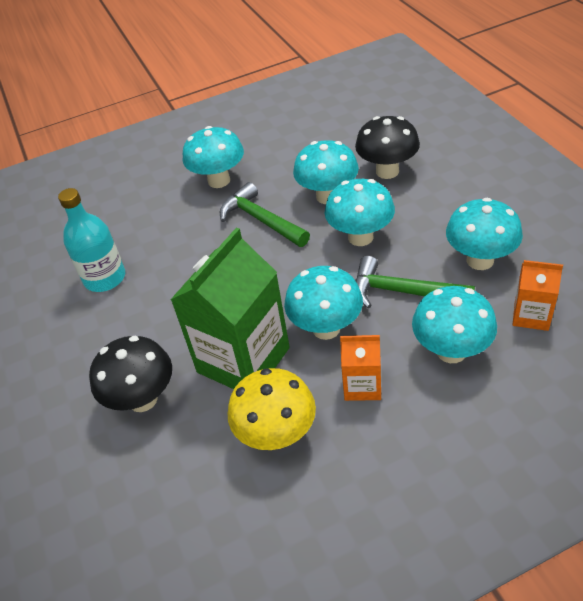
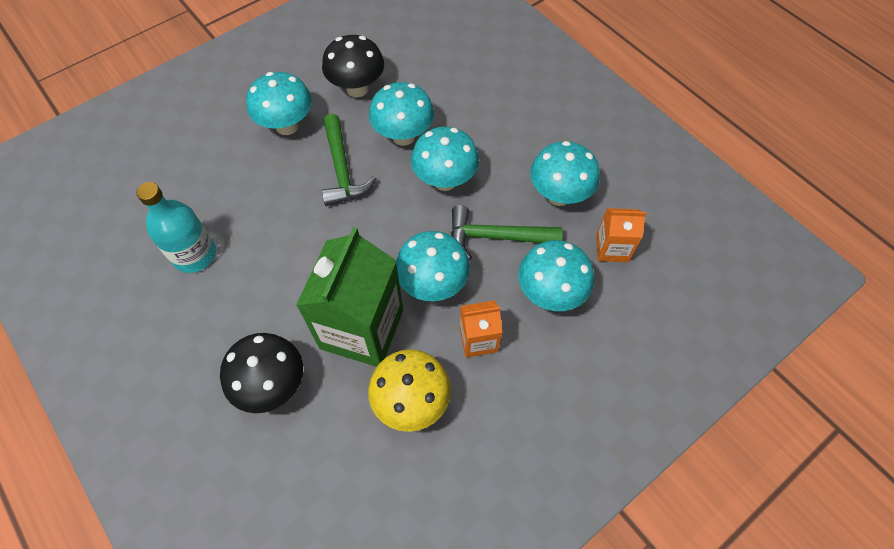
camera: 20 degrees left, 15 degrees up
green hammer [220,182,310,247] -> green hammer turned 135 degrees counterclockwise [322,114,377,206]
black mushroom [355,116,420,179] -> black mushroom moved to [322,35,384,97]

